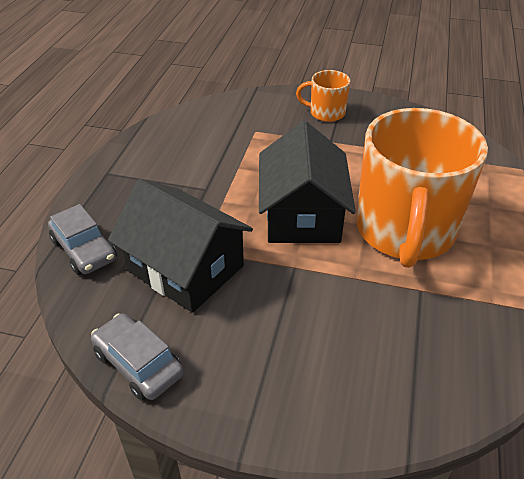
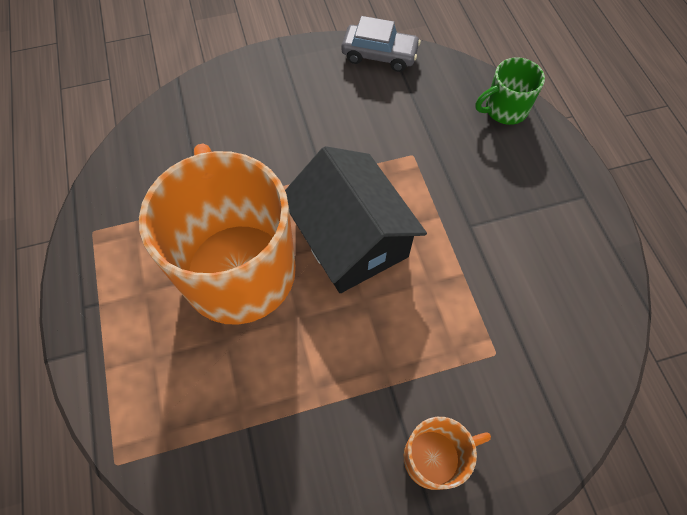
camera: 150 degrees right, 20 degrees up
grey car [48,204,117,275] -> green mug [476,57,545,125]
black house [108,179,253,313] -> none

